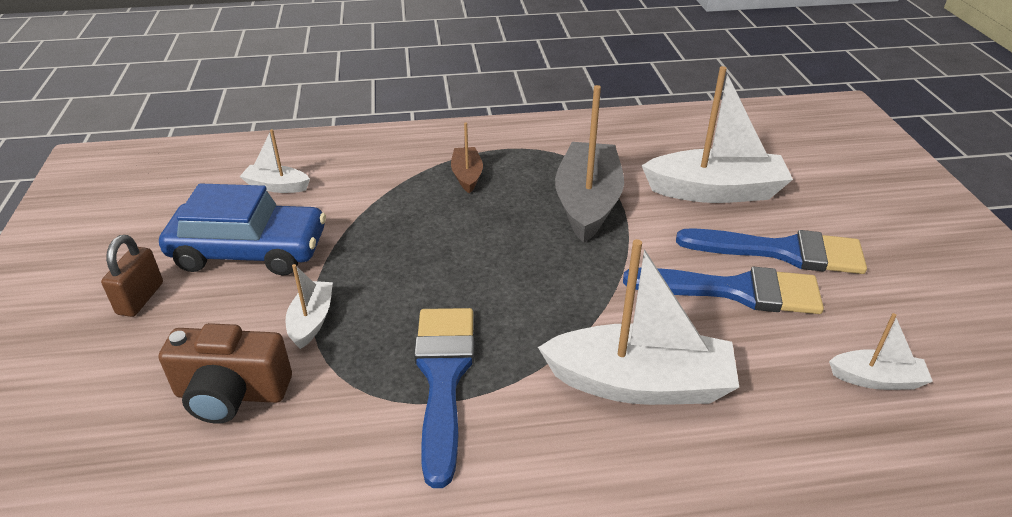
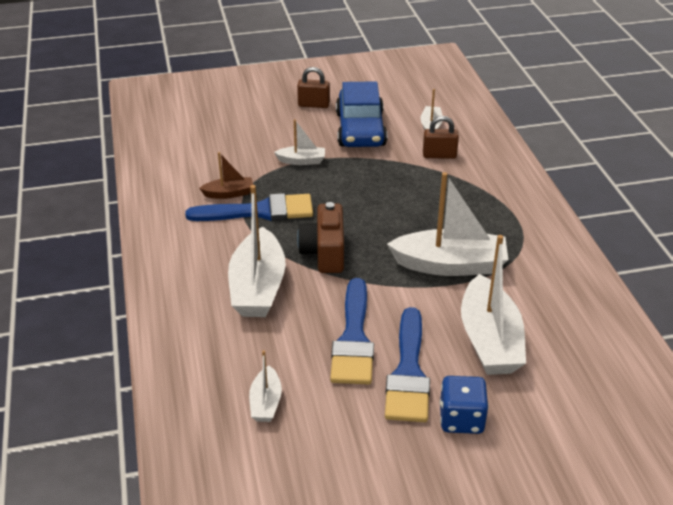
camera: 85 degrees right, 0 degrees up
brown camera [159,323,292,424] -> brown camera moved to [297,202,344,273]
brown boat [451,122,483,193] -> brown boat moved to [199,152,253,199]
grey boat [555,85,624,243] -> white boat [387,172,508,276]
none -> brown padlock [423,116,459,159]
none -> blue dice [440,376,489,434]

